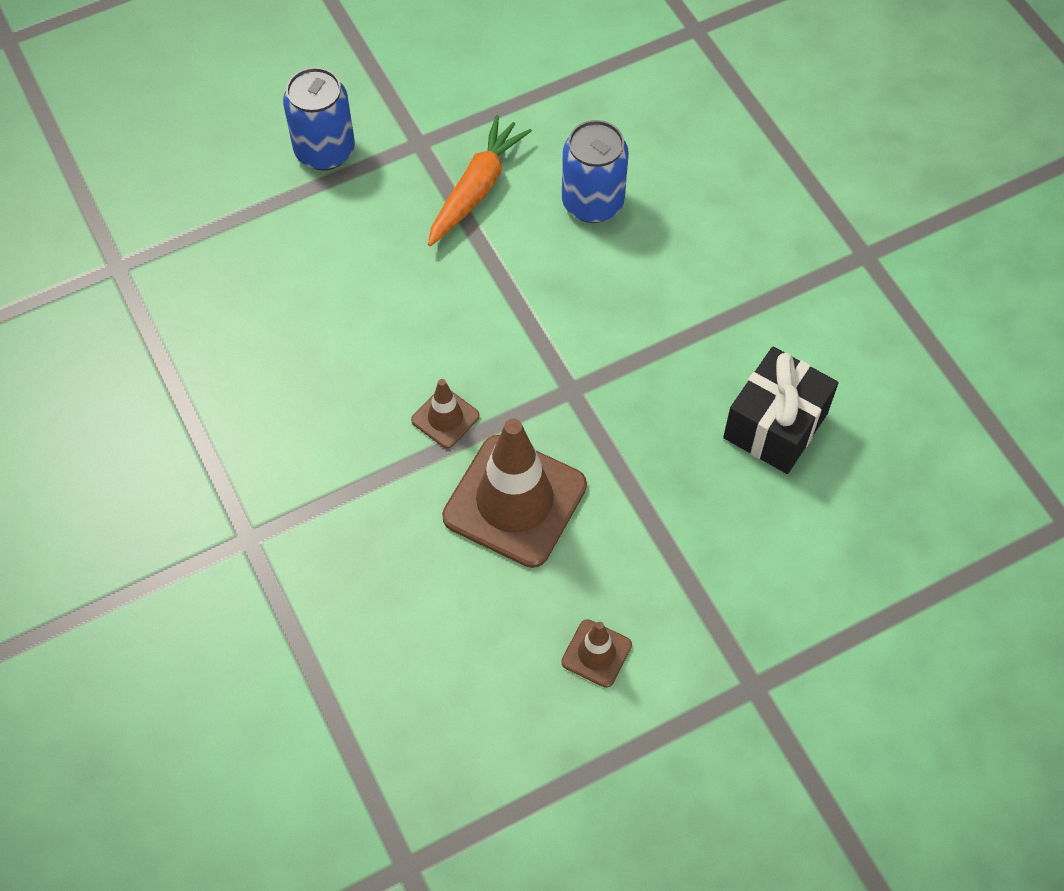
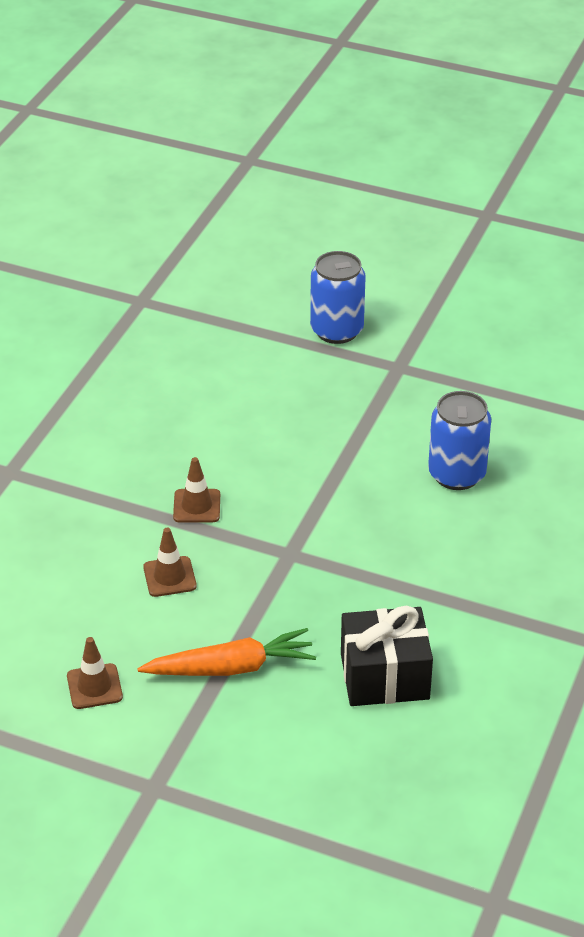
camera: 50 degrees right, 20 degrees down
orange carrot [428,115,532,246] -> orange carrot moved to [137,628,316,676]
brown traffic cone [442,419,587,568] -> brown traffic cone [143,528,197,597], size x0.47

